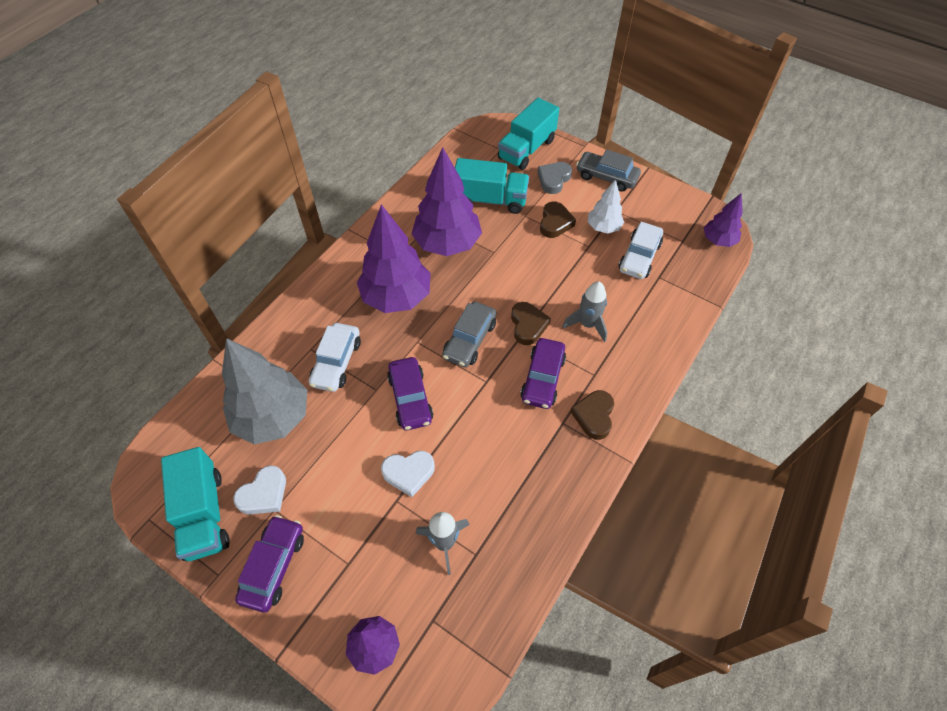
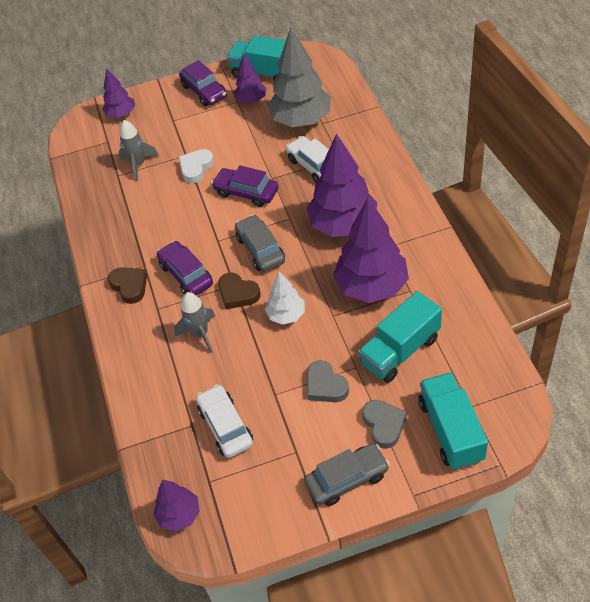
camera: 135 degrees right, 5 degrees down
white heart [233,465,286,514] -> purple tree [234,53,267,103]
brown heart [540,202,576,238] -> grey heart [307,360,349,402]
white tree [588,179,624,234] -> white tree moved to [265,272,305,325]

